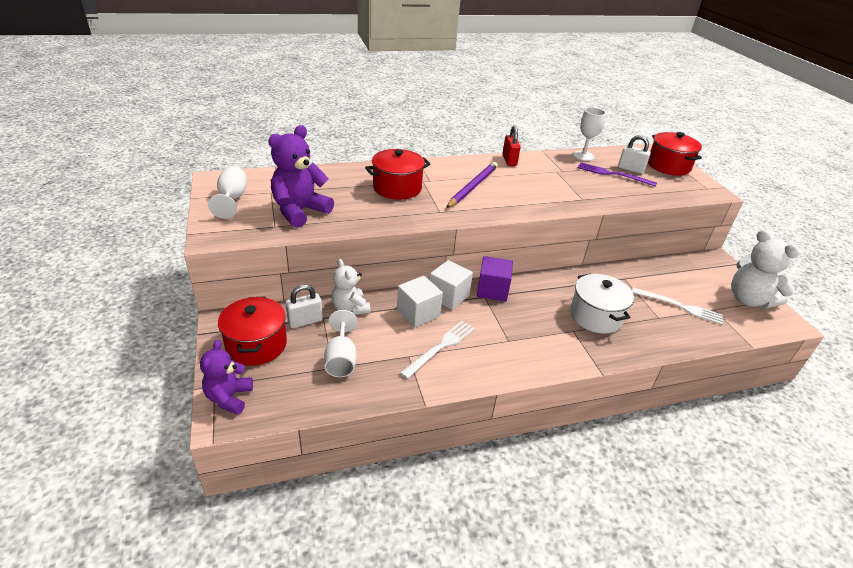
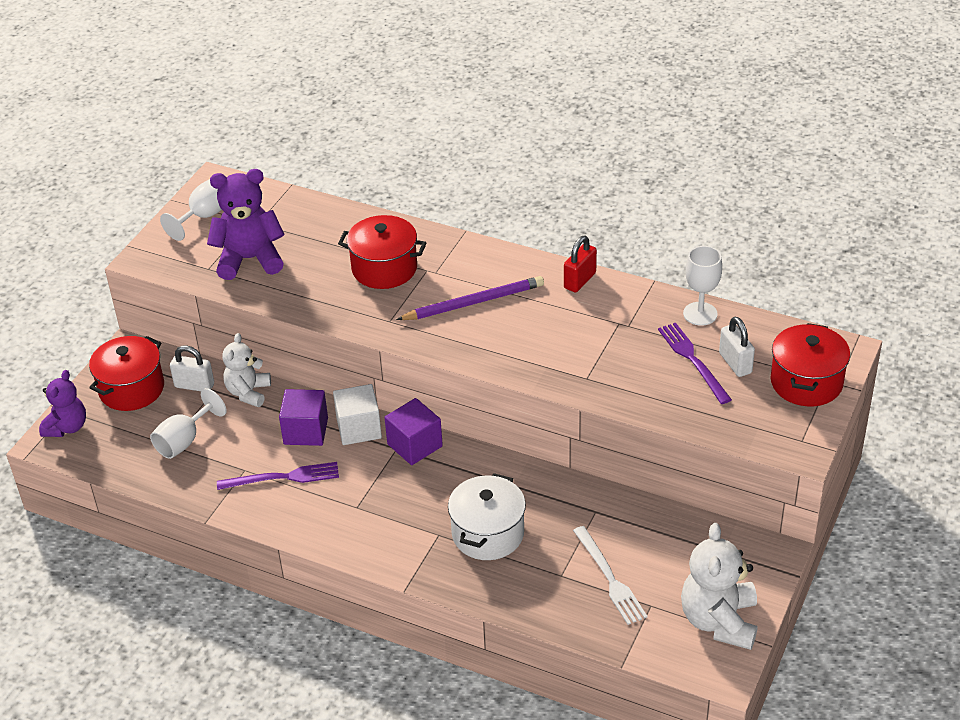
camera: 45 degrees right, 5 degrees up
purple teddy bear [200,340,253,415] -> purple teddy bear turned 150 degrees clockwise [39,370,86,437]
white cube [397,276,443,327] -> purple cube [279,389,328,446]
white fork [400,321,475,379] -> purple fork [217,462,339,490]

